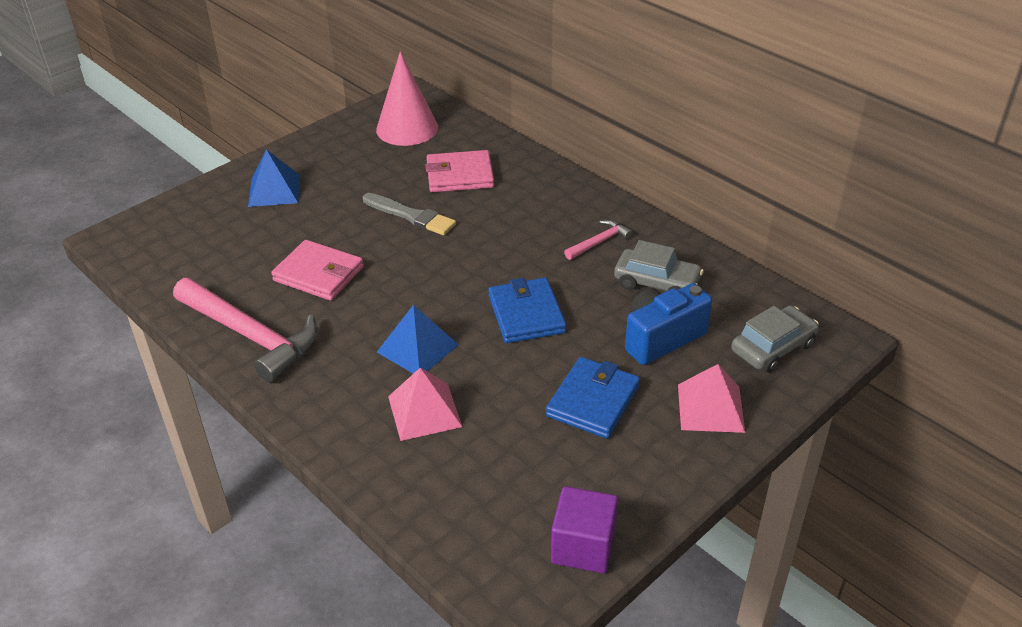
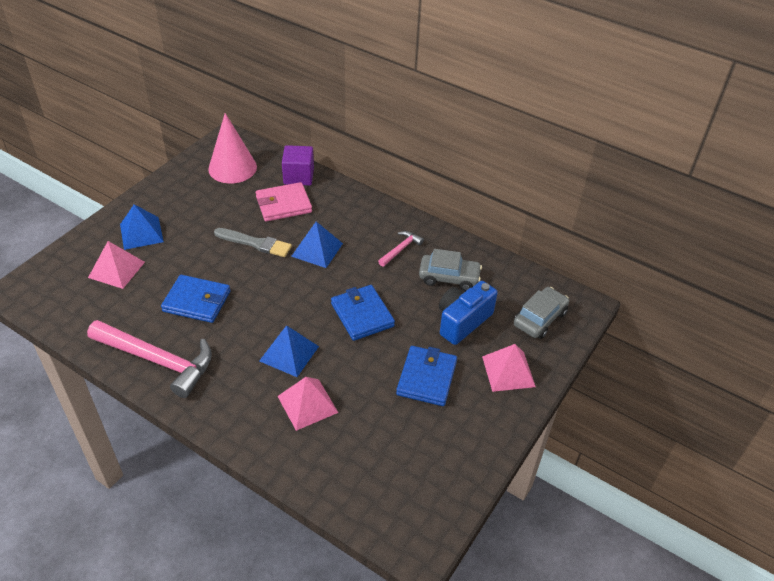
camera: 15 degrees left, 5 degrees up
pink wallet [271,240,364,301] -> blue wallet [161,275,230,323]
purple cube [551,486,618,573] -> purple cube moved to [282,145,314,186]
none -> pink pyramid [88,241,145,289]
none -> blue pyramid [291,222,343,268]

